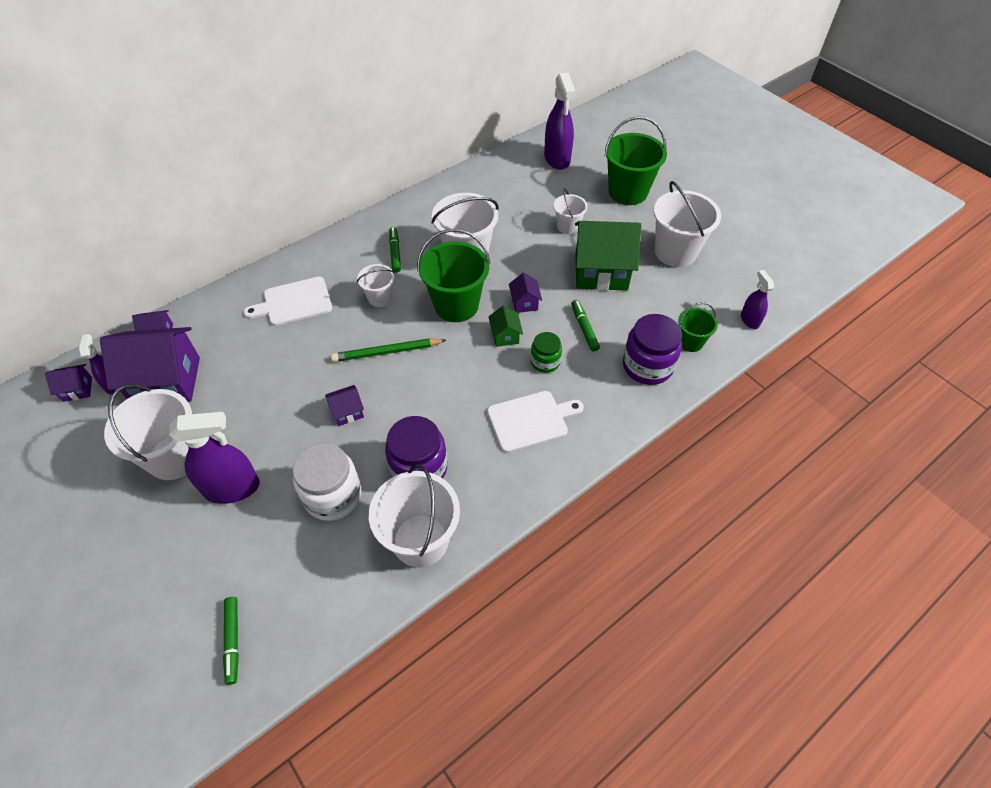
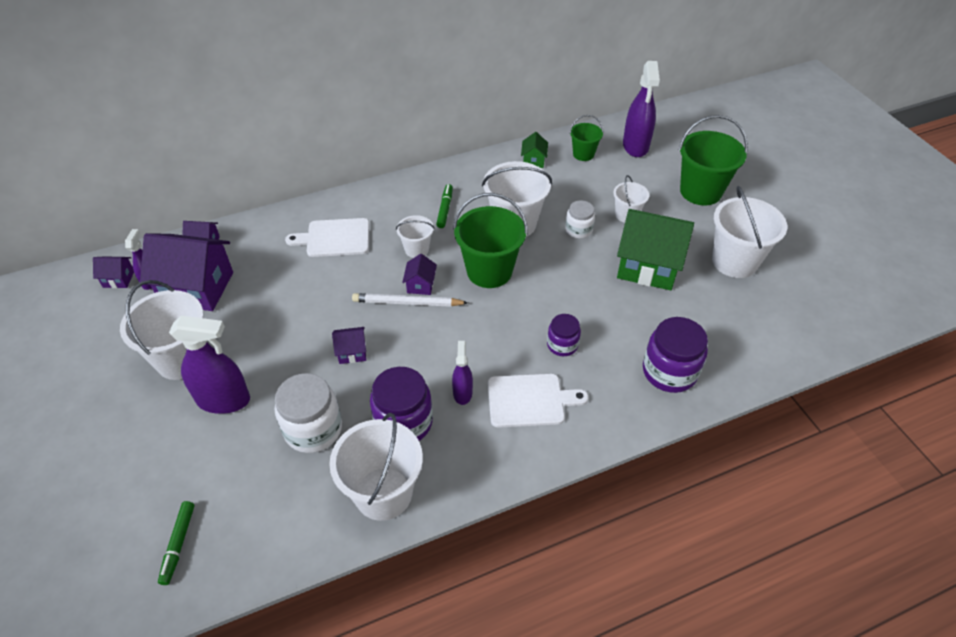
camera: 15 degrees right, 5 degrees down
green pencil [331,338,446,362] -> white pencil [352,293,468,307]
green house [489,305,523,347] -> green house moved to [521,132,548,168]
purple house [509,273,542,313] -> purple house moved to [402,254,437,295]
green jar [530,332,562,373] -> purple jar [547,314,581,356]
green marker [571,300,600,351] -> none
green bucket [678,302,718,352] -> green bucket moved to [570,115,603,161]
purple spray bottle [741,270,774,329] -> purple spray bottle moved to [452,341,473,405]
none -> white jar [565,200,595,239]

